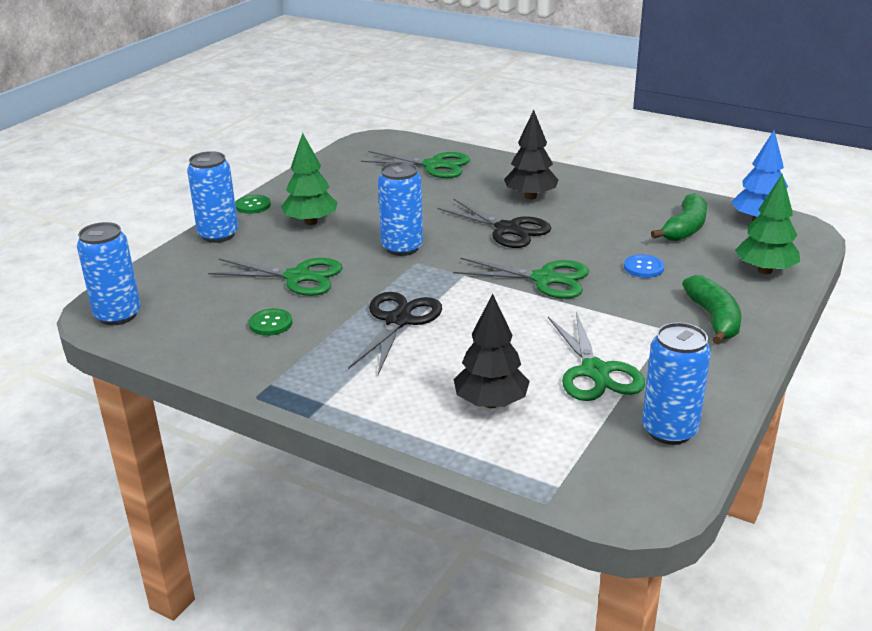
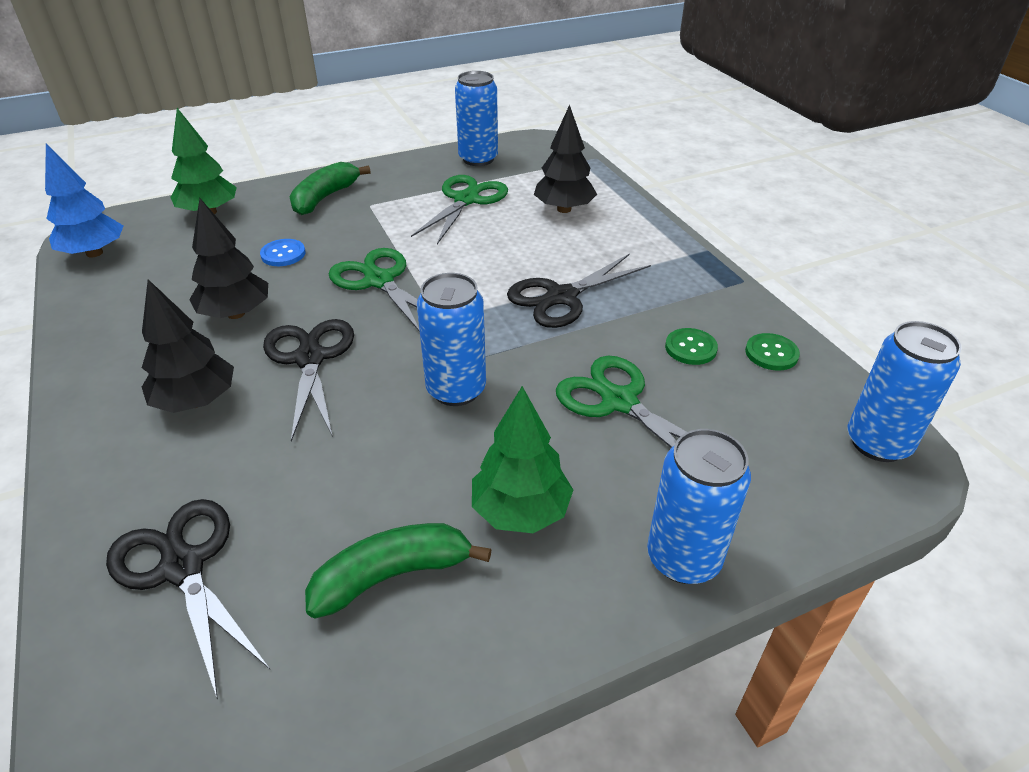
camera: 145 degrees left, 10 degrees up
green button [235,195,271,214] -> green button moved to [745,333,800,371]
green scissors [361,151,470,178] -> black scissors [106,499,270,700]
green banana [651,193,707,241] -> green banana moved to [305,523,492,618]
none -> black tree [189,198,268,319]

